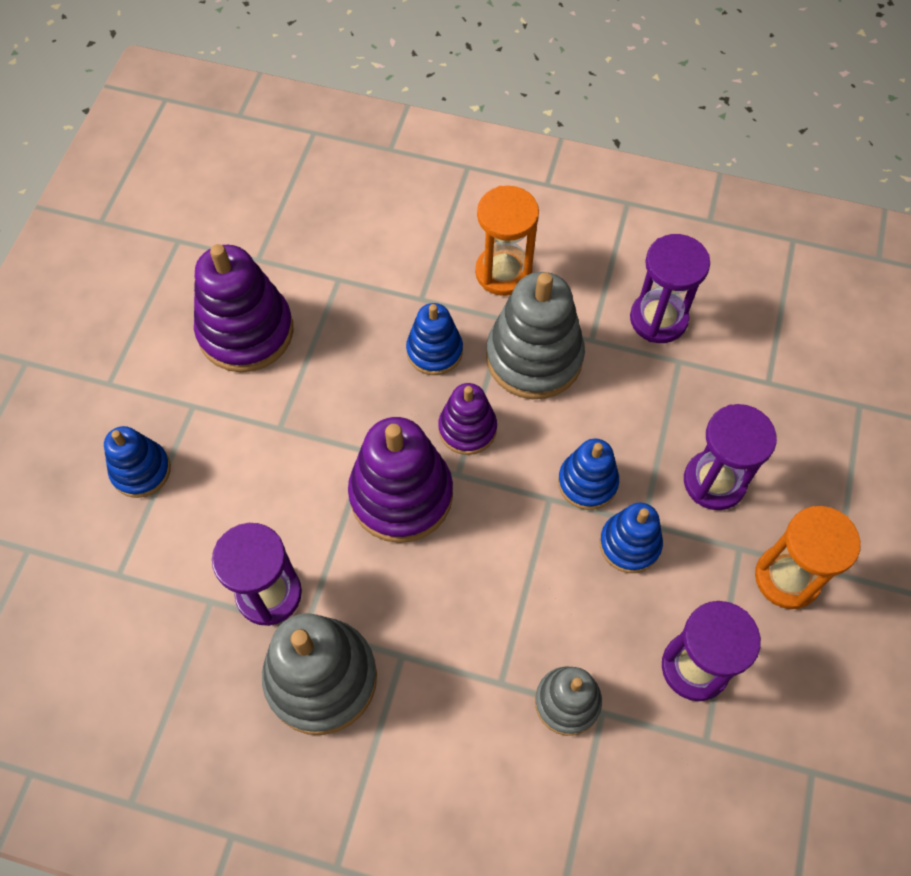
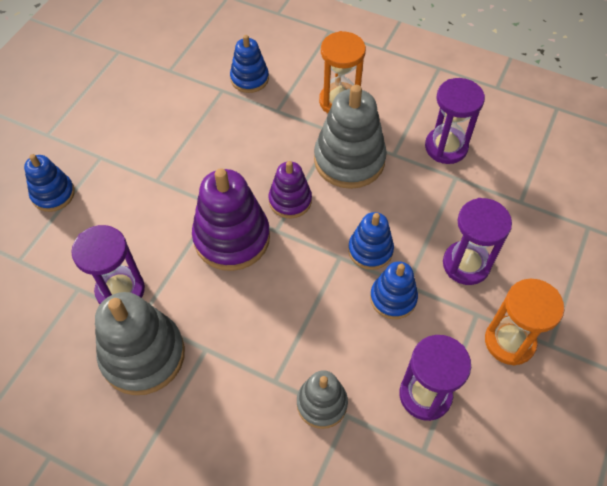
camera: 10 degrees right, 5 degrees down
purple stacking toy [194,244,294,372] -> none
blue stacking toy [406,303,463,375] -> blue stacking toy moved to [230,35,269,93]

